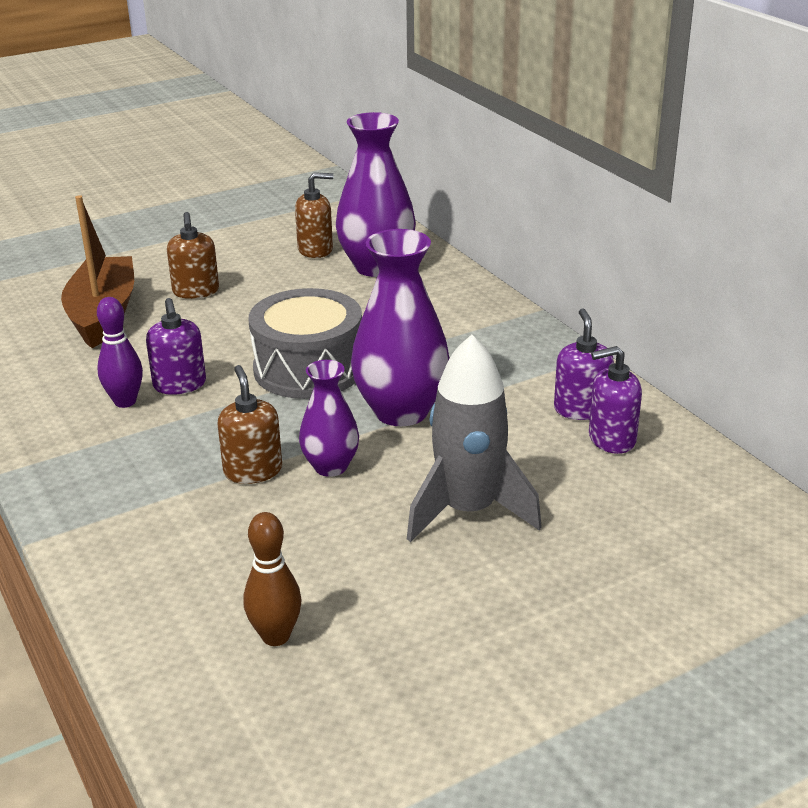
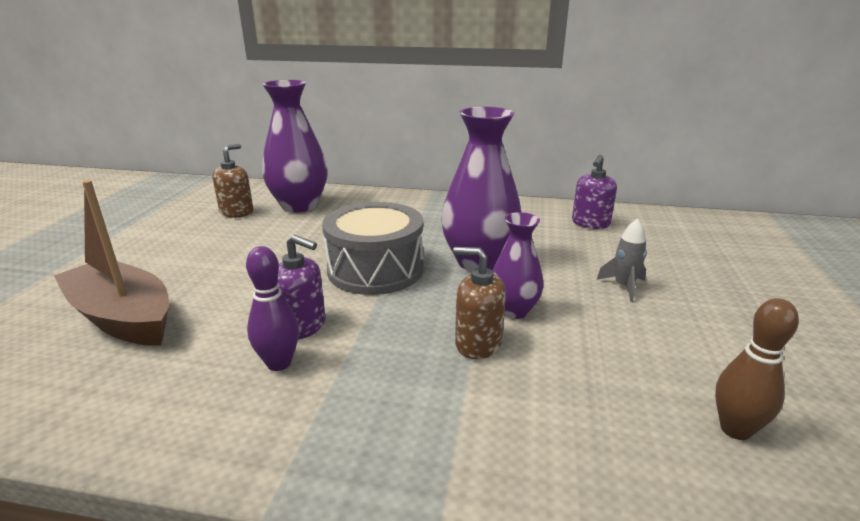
camera: 50 degrees left, 5 degrees down
brown soap dispenser [167,212,219,299] -> none
grey rocket [407,334,542,542] -> grey rocket [597,219,647,301], size x0.48
purple soap dispenser [554,308,614,420] -> none

